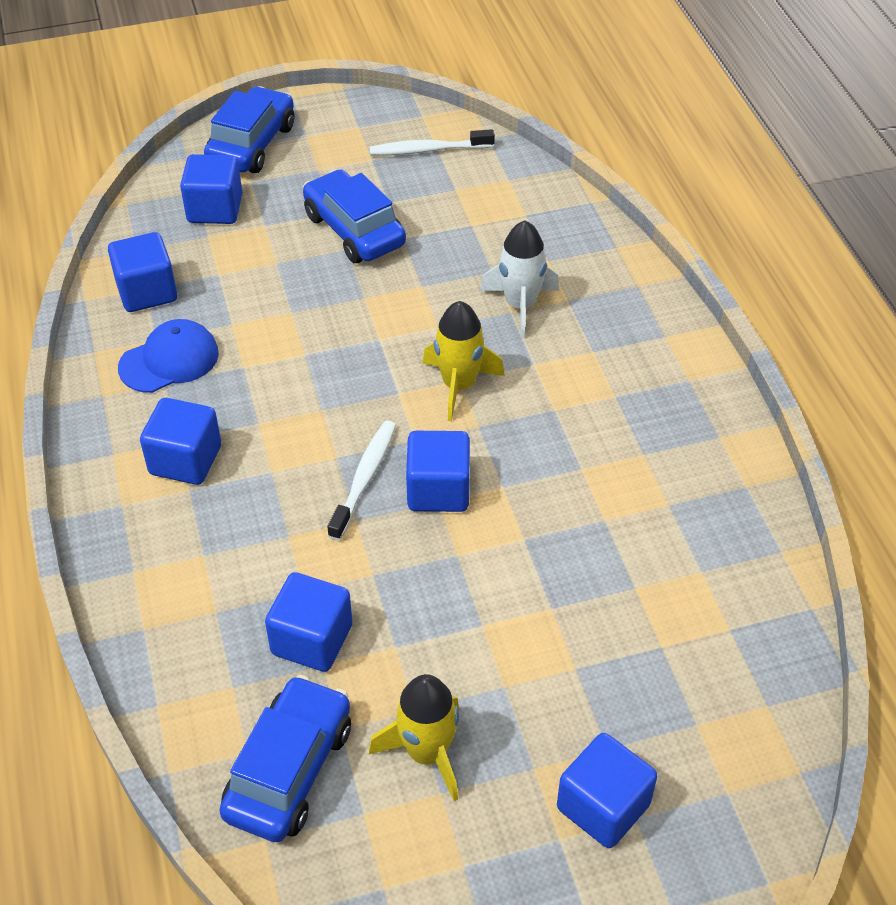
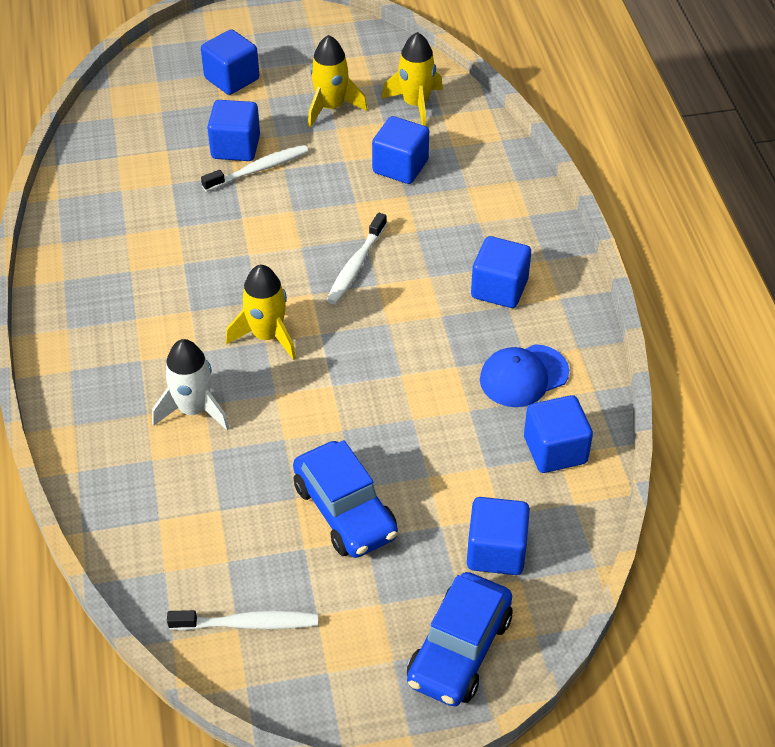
camera: 175 degrees left, 0 degrees up
blue car [219,675,351,842] -> yellow rocket [381,32,443,126]
blue cube [406,431,470,512] -> blue cube moved to [207,100,260,161]
none -> white toothbrush [201,145,308,192]

